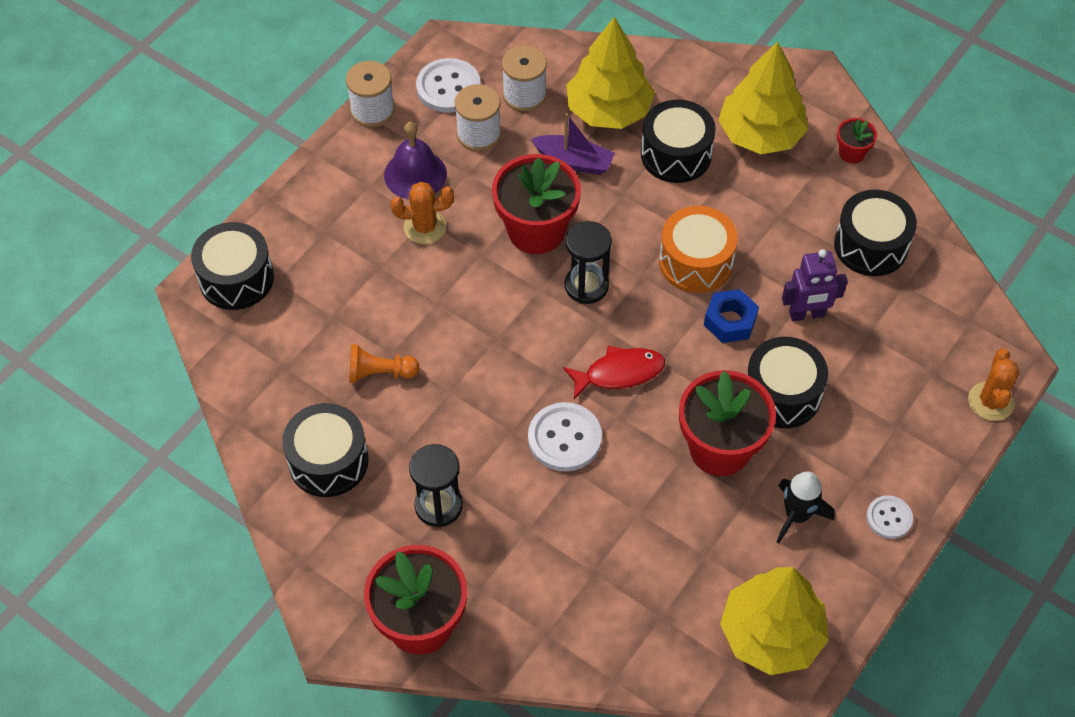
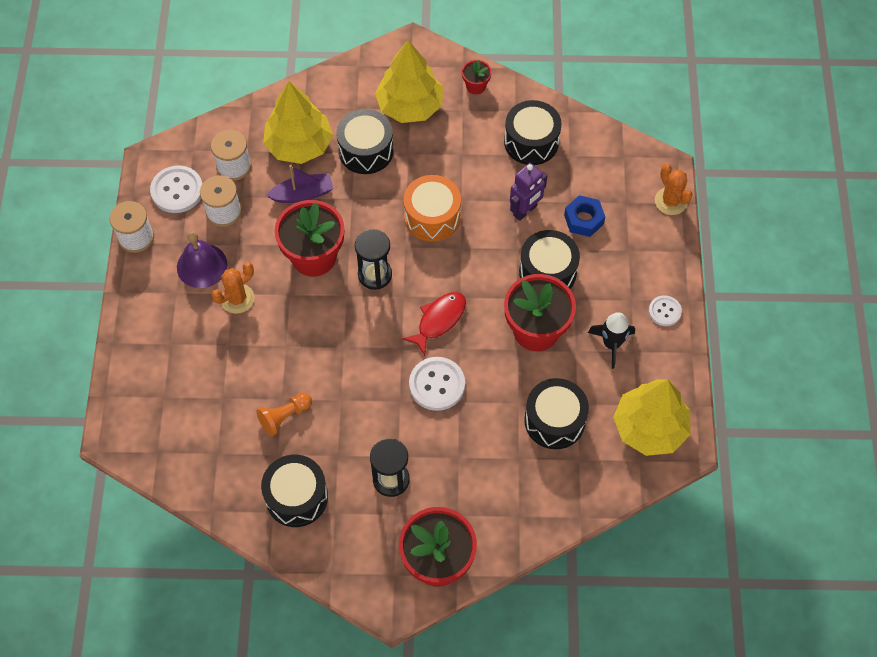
camera: 35 degrees left, 5 degrees up
black drum [191,222,274,310] -> black drum moved to [524,378,589,449]
blue nut [704,289,759,343] -> blue nut moved to [564,195,605,237]

